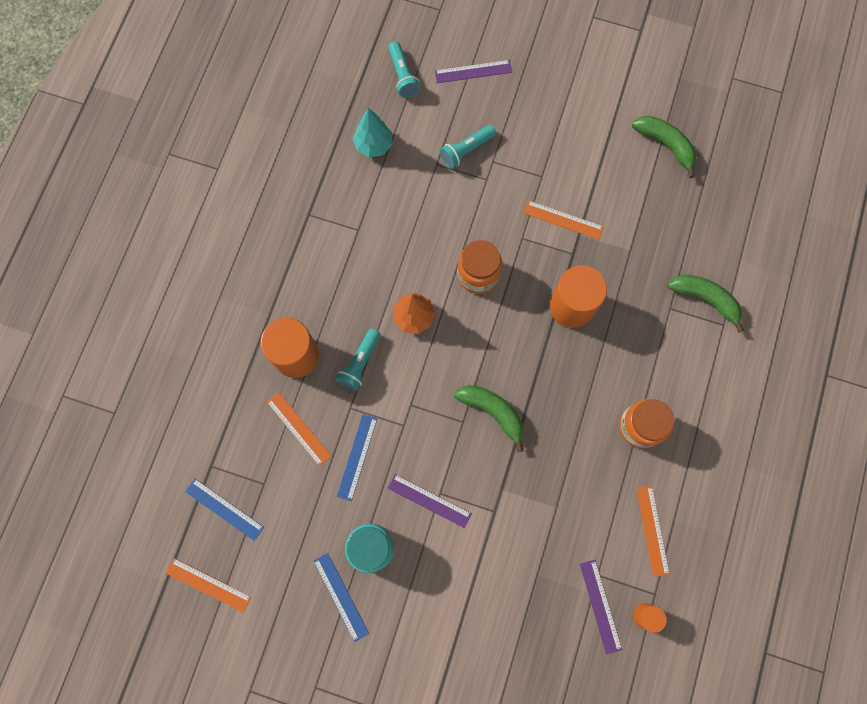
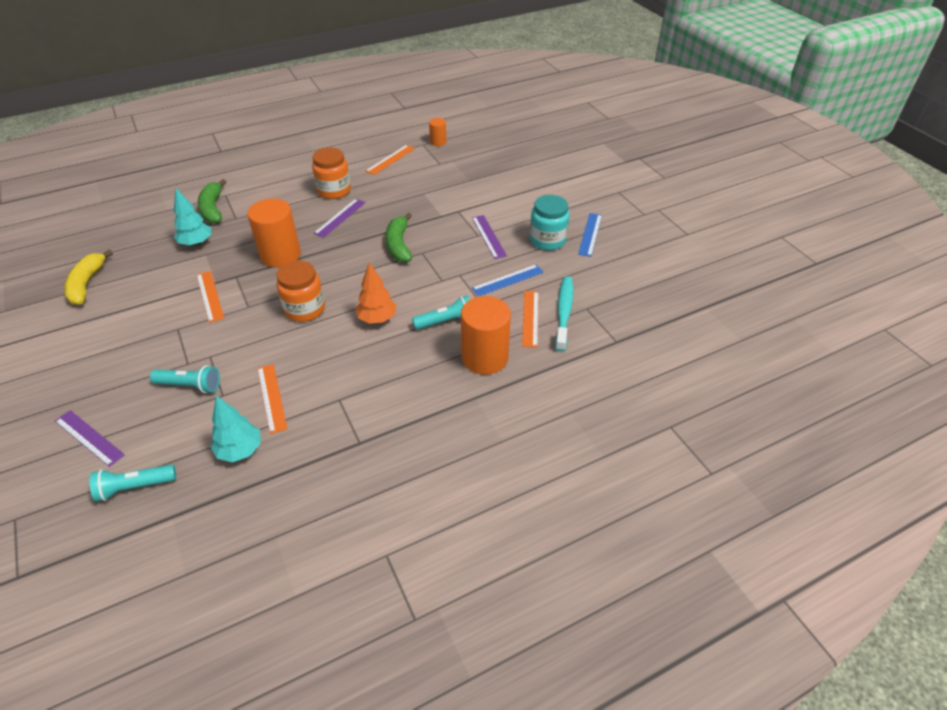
camera: 135 degrees left, 30 degrees down
orange ruler [166,558,252,613] -> orange ruler moved to [257,364,287,434]
blue ruler [185,478,264,541] -> none
turquoise flashlight [388,41,420,98] -> turquoise flashlight turned 135 degrees counterclockwise [90,464,176,502]
purple ruler [580,560,622,654] -> purple ruler moved to [313,199,366,238]
green banana [632,116,696,178] -> yellow banana [64,249,113,305]
none -> turquoise tree [174,188,211,246]
none -> turquoise toothbrush [555,276,573,352]

